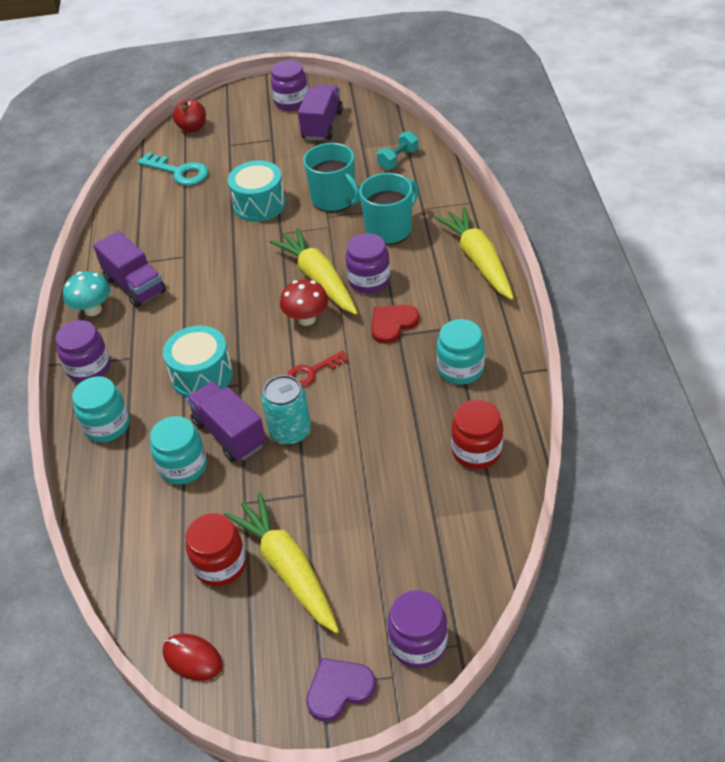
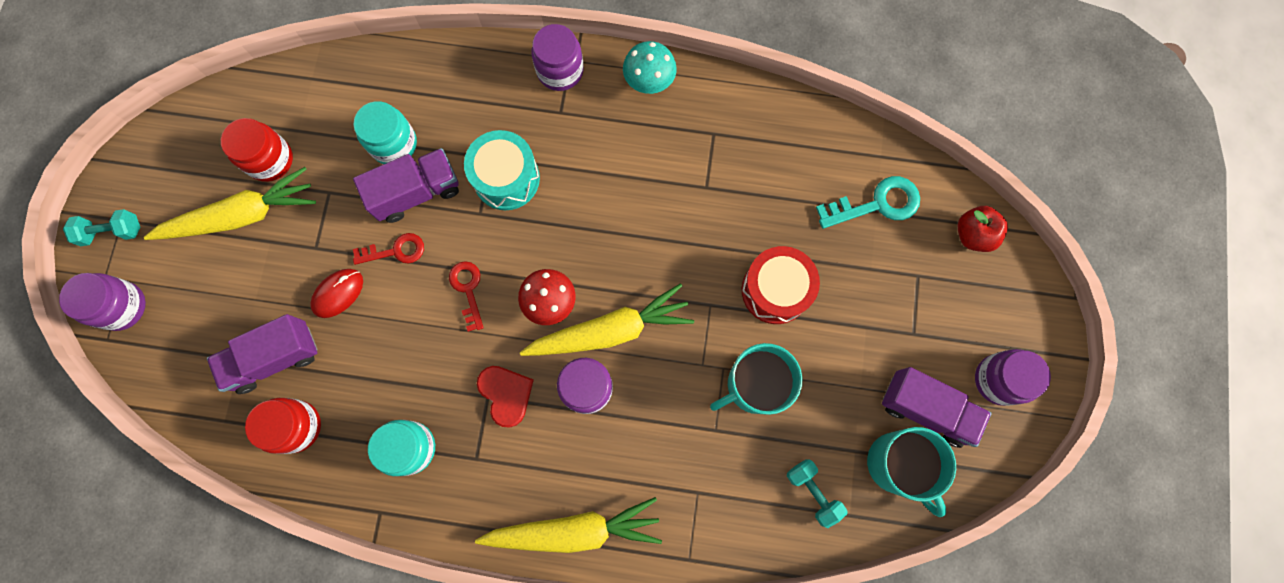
camera: 100 degrees right, 30 degrees up
turquoise jar [72,376,130,442] -> none
purple truck [93,231,166,308] -> purple truck moved to [207,314,318,394]
turquoise key [138,152,208,185] -> turquoise key turned 150 degrees counterclockwise [816,176,920,229]
red mouse [163,634,222,681] -> red mouse moved to [310,269,363,318]
turquoise drum [228,161,286,222] -> red drum [742,246,820,324]
turquoise can [261,375,311,445] -> red key [353,233,424,265]
purple heart [306,658,376,722] -> turquoise dumbbell [63,209,140,246]
turquoise mug [359,173,419,245] -> turquoise mug moved to [867,427,956,517]

